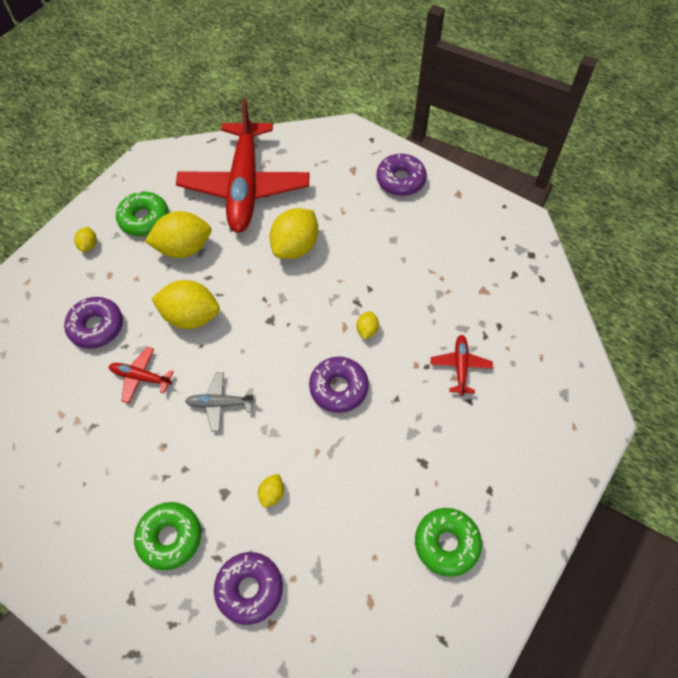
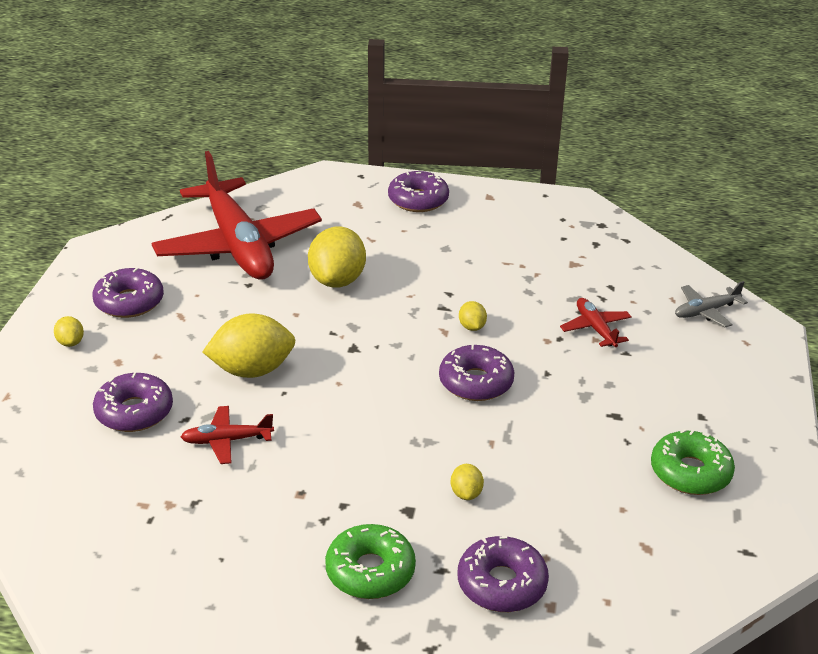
camera: 25 degrees left, 25 degrees down
green donut [116,192,169,236] -> purple donut [92,268,164,318]
yellow lemon [145,211,212,258] -> none
grey plane [185,372,255,432] -> grey plane moved to [675,281,748,327]

